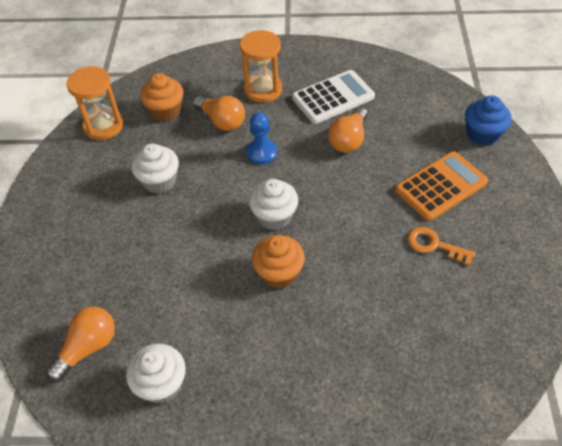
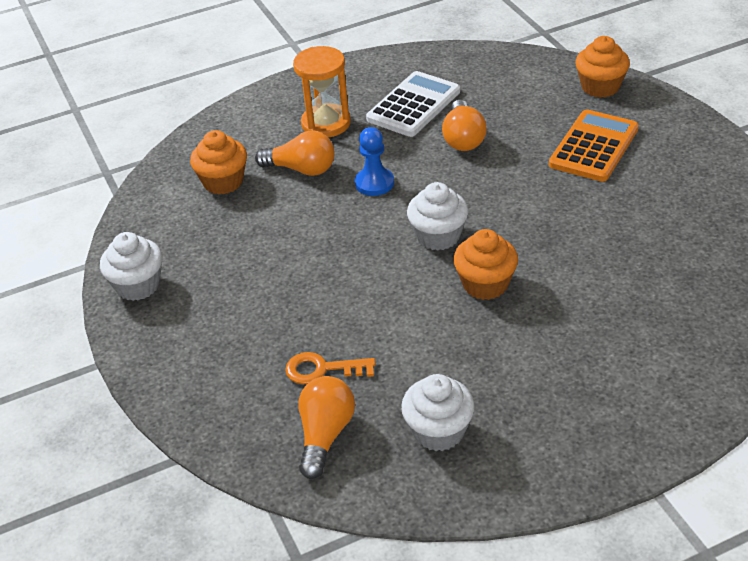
camera: 25 degrees left, 10 degrees down
orange hourglass [67,66,123,140] -> none
white cupcake [131,144,179,194] -> white cupcake moved to [100,232,162,301]
orange key [408,227,475,266] -> orange key moved to [285,352,376,384]
blue cupcake [465,96,512,146] -> orange cupcake [575,36,630,98]

